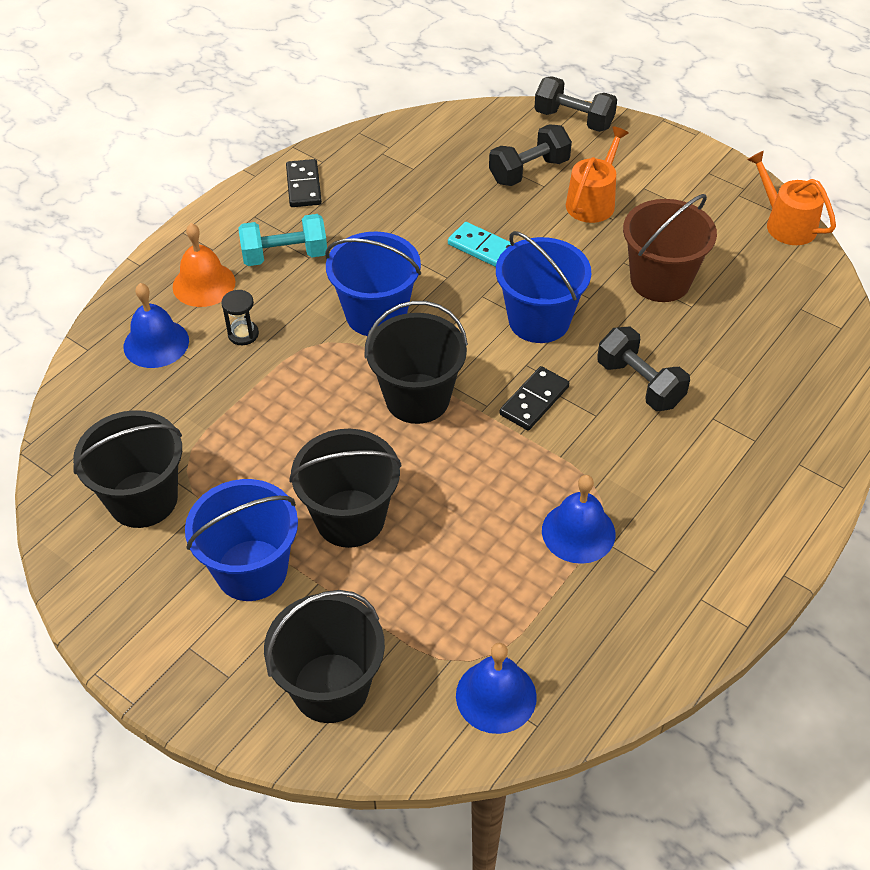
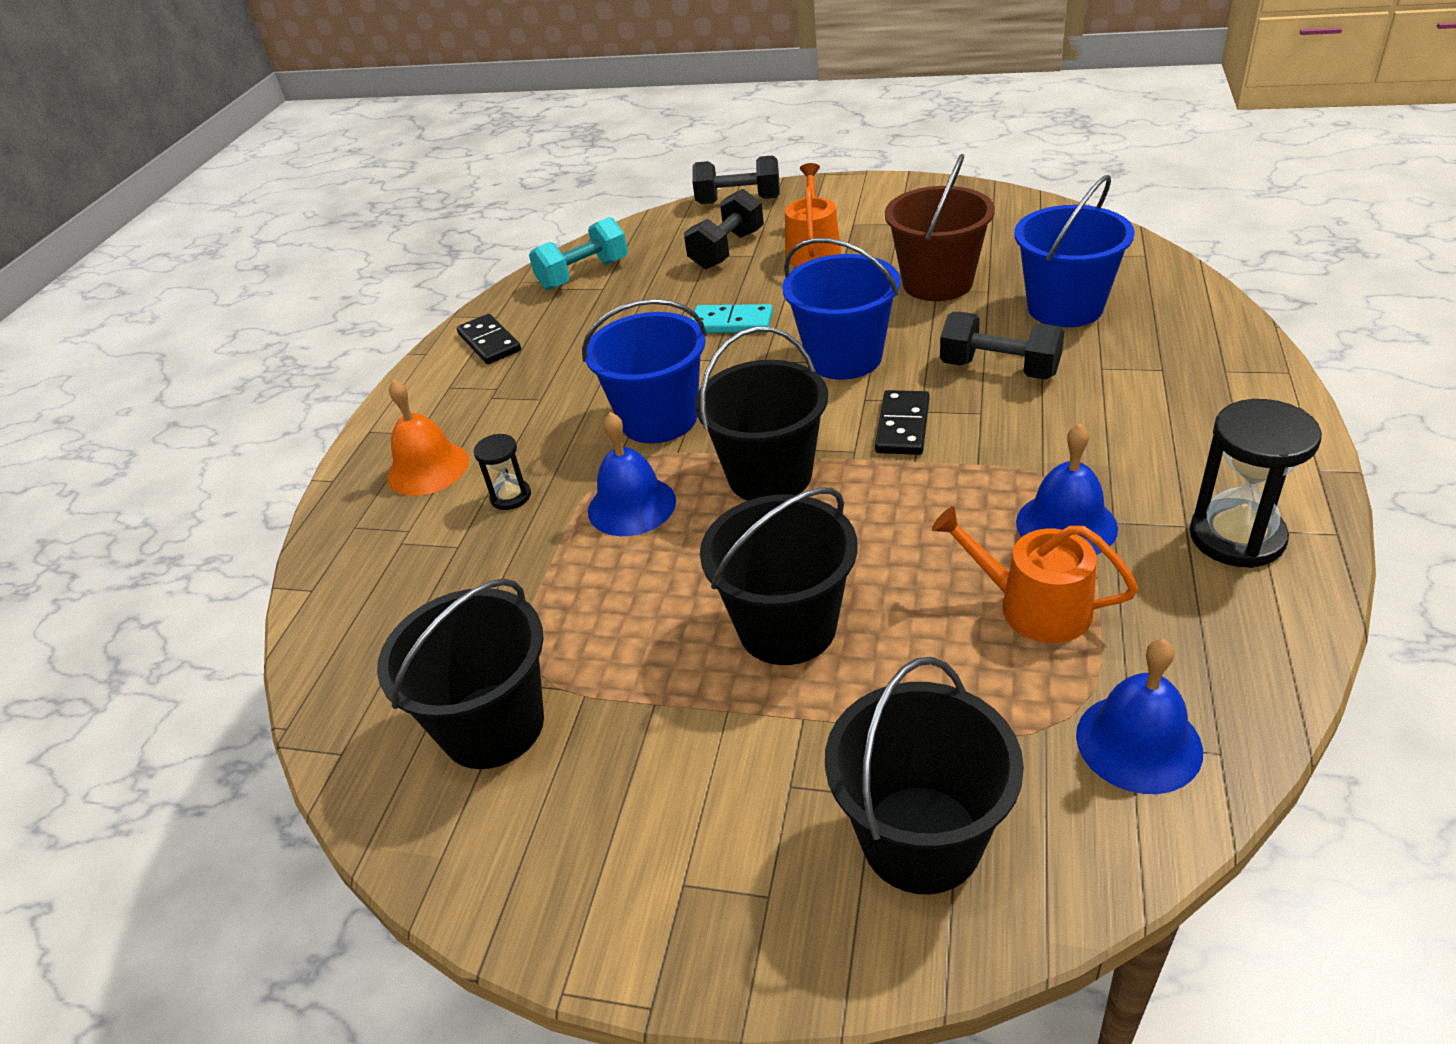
camera: 20 degrees left, 10 degrees down
blue bell [124,283,189,368] -> blue bell moved to [588,412,676,536]
blue bucket [185,479,298,601] -> blue bucket moved to [1014,175,1135,327]
turquoise dumbbell [238,214,327,266] -> turquoise dumbbell moved to [529,217,628,290]
orange watering can [747,151,836,245] -> orange watering can moved to [932,506,1138,643]
none -> black hourglass [1190,399,1322,568]

